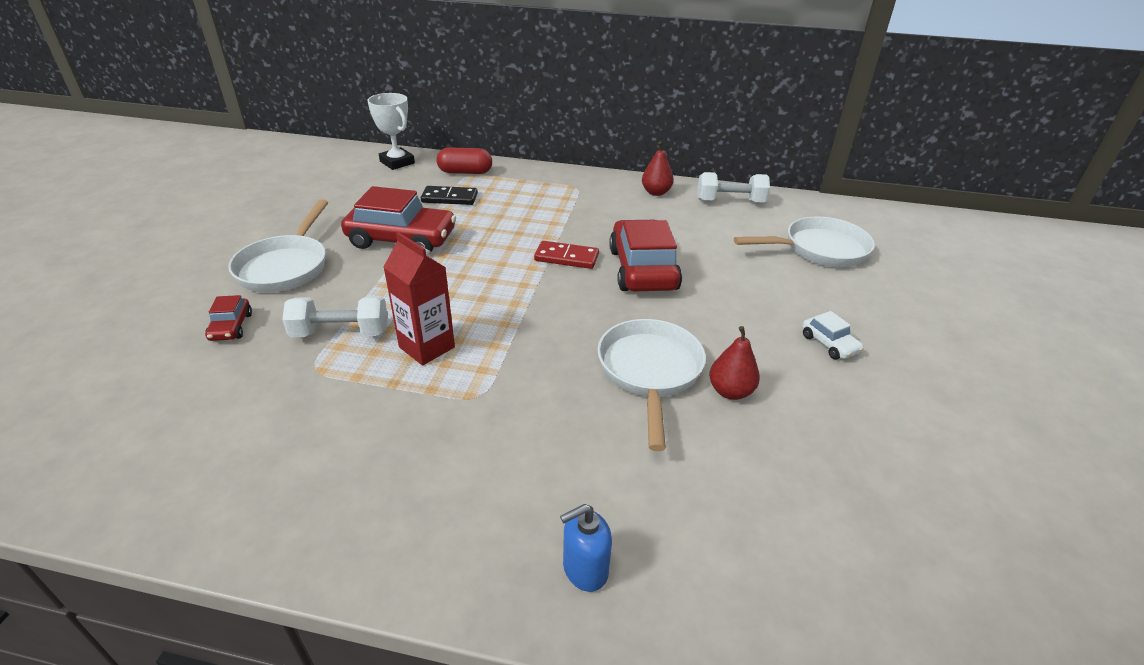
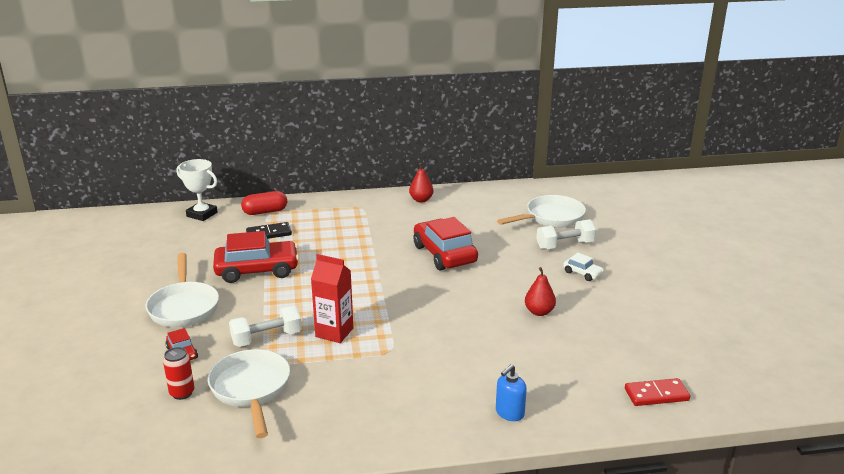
camera: 20 degrees left, 10 degrees down
red domino [534,241,599,269] -> red domino moved to [625,378,690,406]
white pan [598,319,706,451] -> white pan moved to [208,349,290,438]
white dumbbell [698,172,770,203] -> white dumbbell moved to [536,219,596,250]
none -> red can [163,347,195,400]

